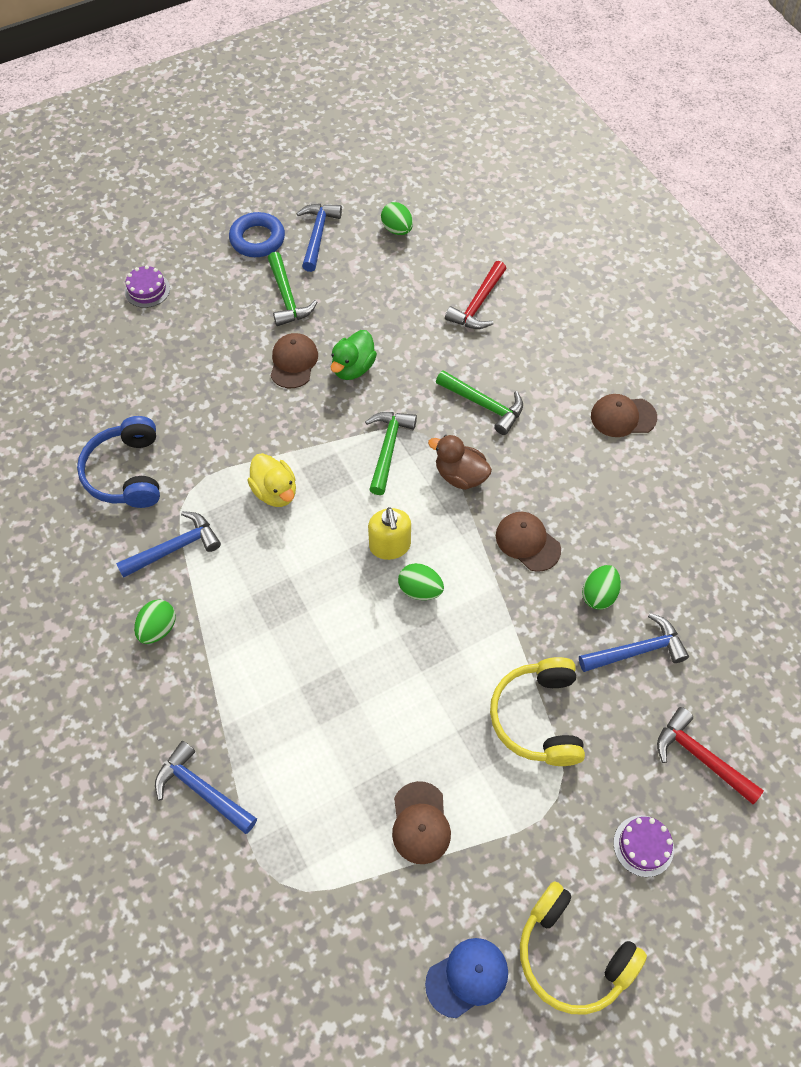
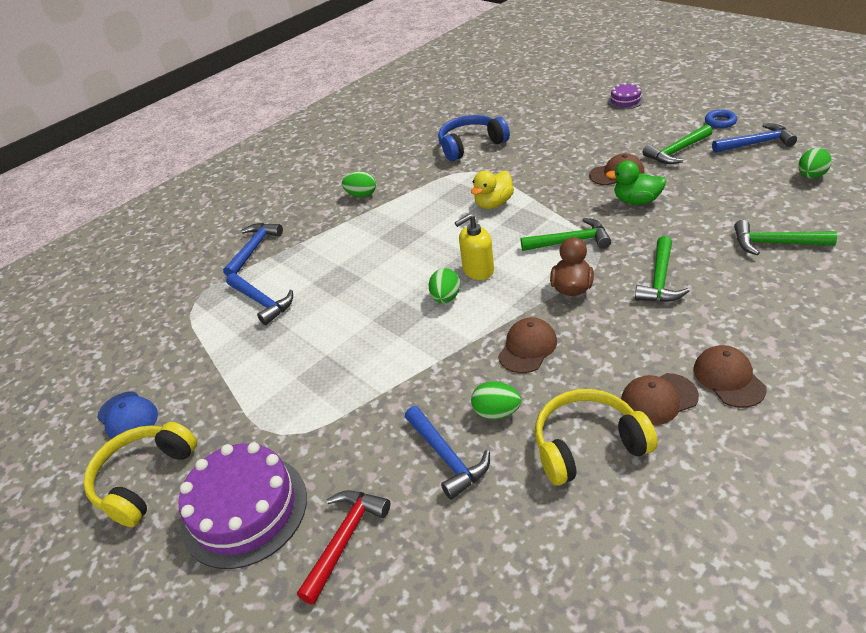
camera: 80 degrees right, 20 degrees down
blue hammer [116,511,221,578] -> blue hammer moved to [226,273,293,325]
blue ring [229,212,285,257] -> blue ring [705,109,737,128], size x0.63
brown cap [392,781,451,864] -> brown cap moved to [621,373,699,425]
red hammer [445,261,507,329] -> green hammer [734,220,837,255]
yellow headphones [490,657,585,766] -> yellow headphones moved to [535,389,658,485]
purple cake [613,815,674,877] -> purple cake [179,442,307,569], size x2.11

